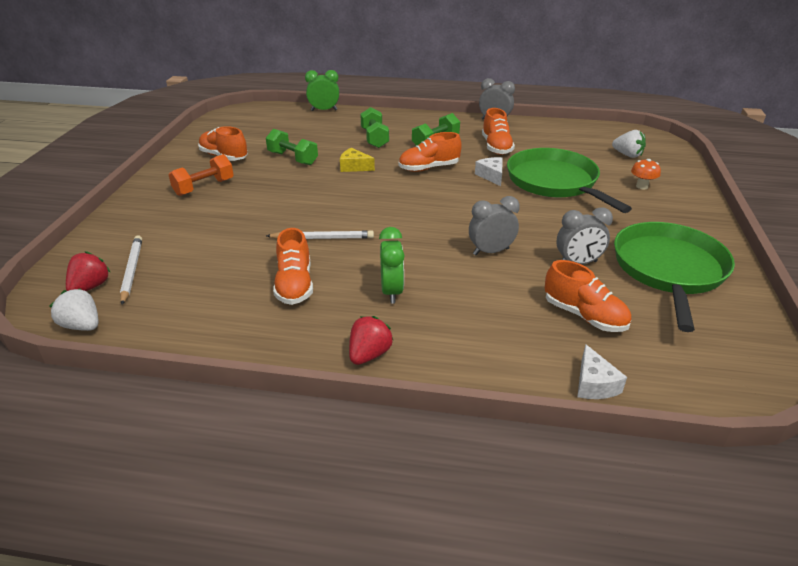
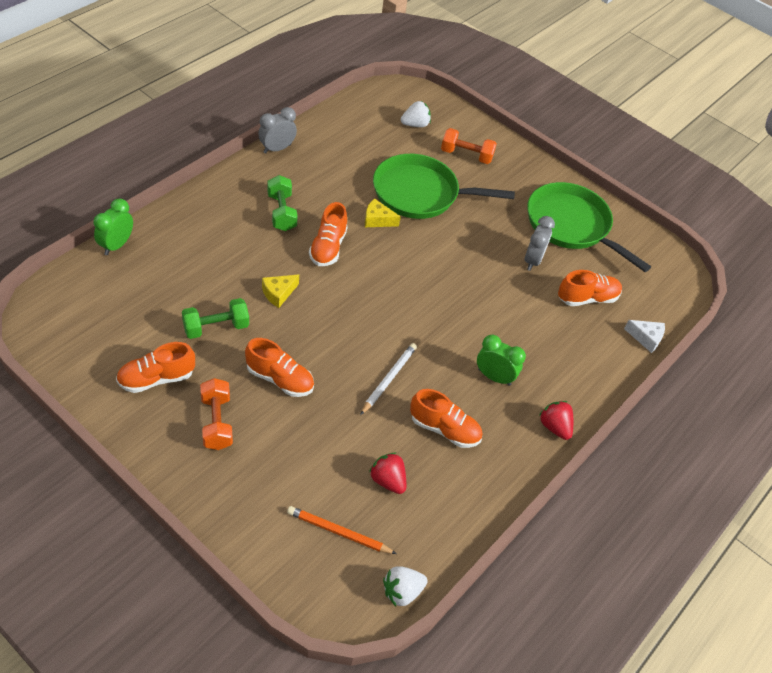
camera: 65 degrees left, 15 degrees up
red strawberry [66,251,110,291] -> red strawberry moved to [369,452,406,494]
white pencil [120,235,142,305] -> orange pencil [287,506,397,554]
green dumbbell [360,107,389,148] -> none
grey clock [469,196,520,255] -> none
white cheese [475,157,502,186] -> yellow cheese [365,198,401,227]
orange shoe [482,108,515,155] -> orange shoe moved to [245,338,314,397]
orange mushroom [631,159,661,189] -> orange dumbbell [441,128,497,164]

